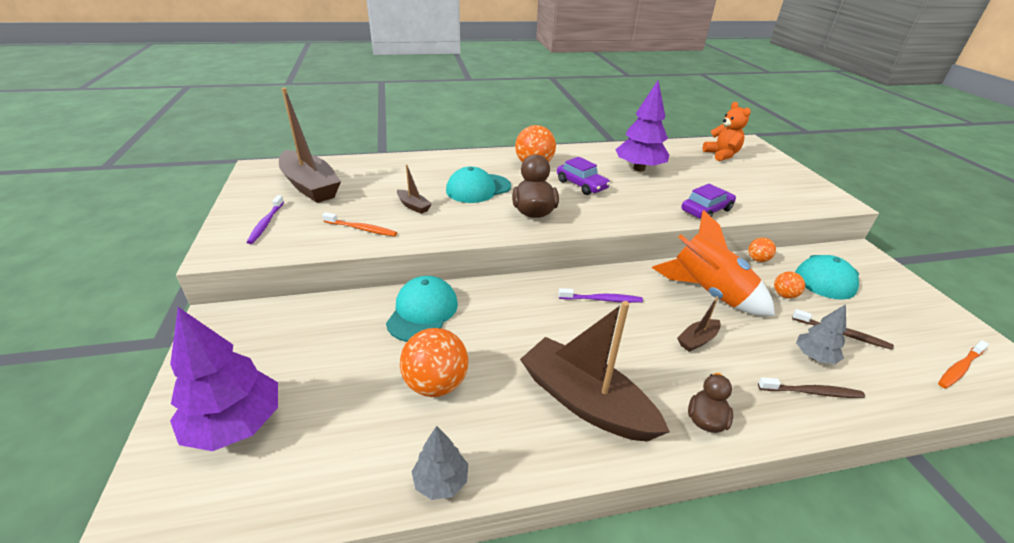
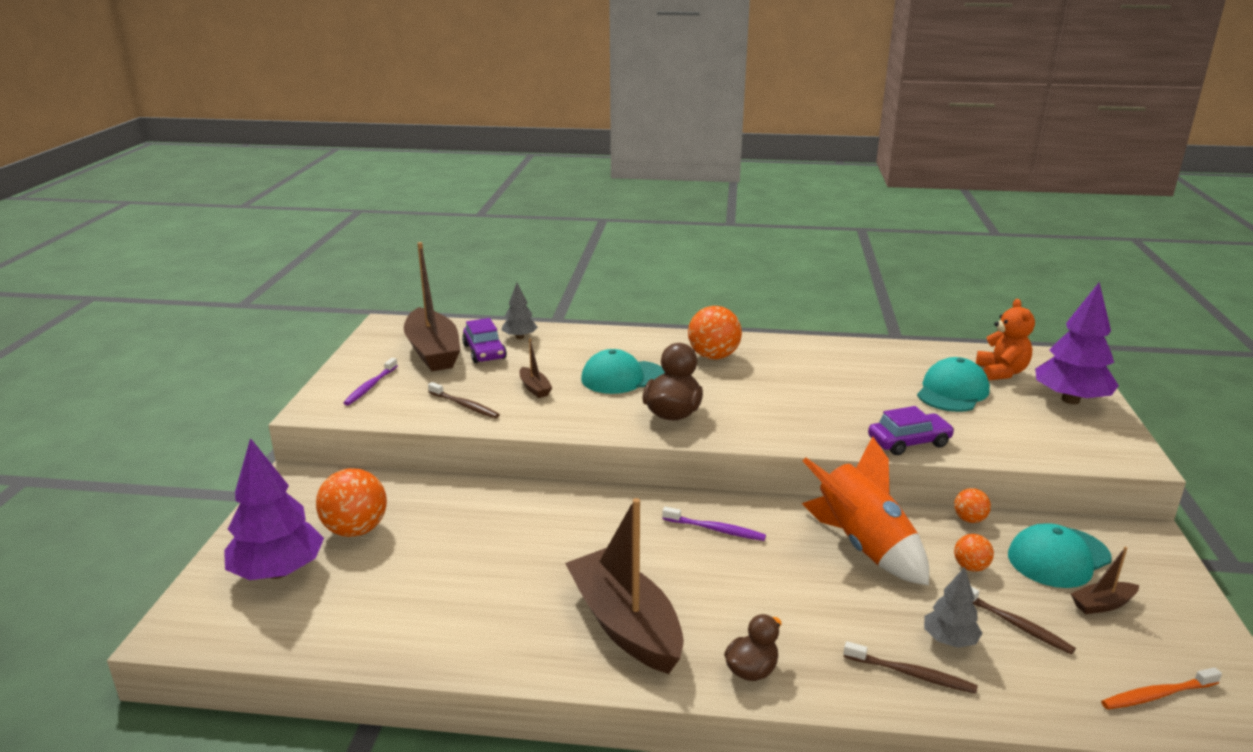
camera: 20 degrees right, 10 degrees down
orange toothbrush [322,212,397,237] -> brown toothbrush [428,382,500,418]
turquoise cap [386,276,458,342] -> turquoise cap moved to [917,357,990,412]
orange ball [400,328,468,397] -> orange ball moved to [316,468,387,537]
grey tree [412,426,468,500] -> grey tree moved to [502,283,538,339]
purple car [557,157,610,195] -> purple car moved to [462,318,507,363]
purple tree [615,80,669,172] -> purple tree moved to [1035,282,1119,404]
brown boat [677,296,721,352] -> brown boat moved to [1071,547,1139,614]

